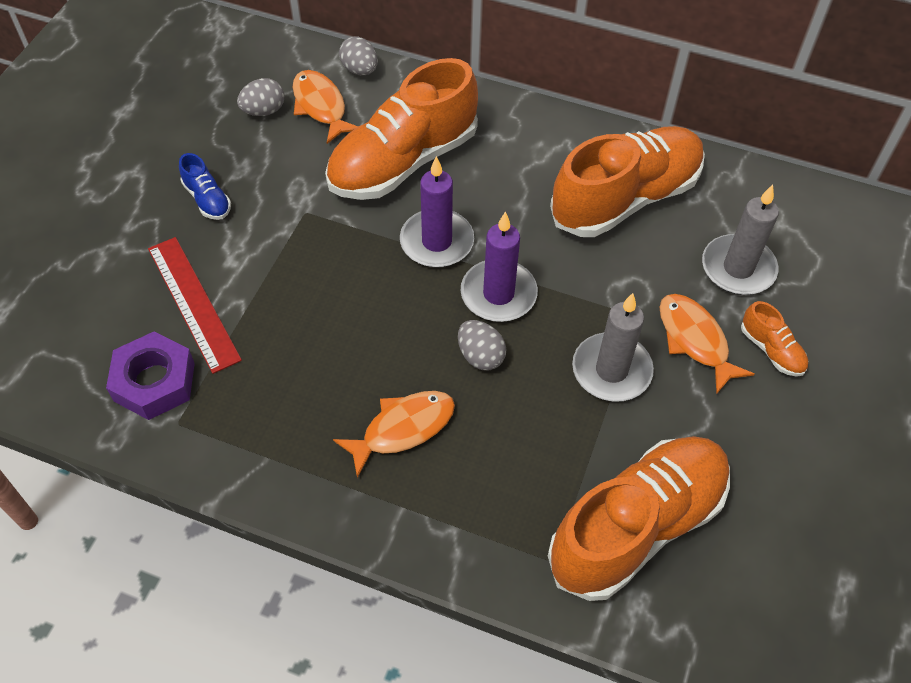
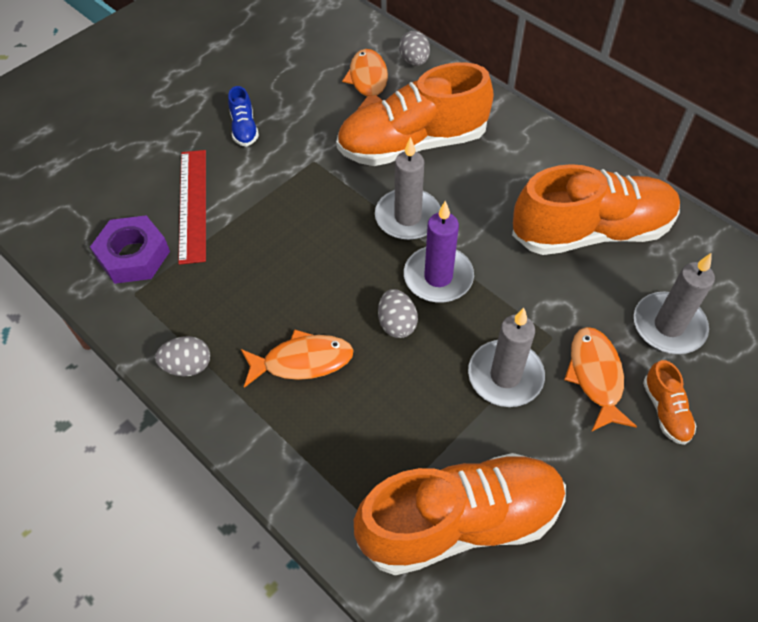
camera: 25 degrees right, 0 degrees up
grey egg [237,78,284,116] -> grey egg moved to [155,336,210,376]
purple candle [400,156,474,268] -> grey candle [375,137,441,240]

